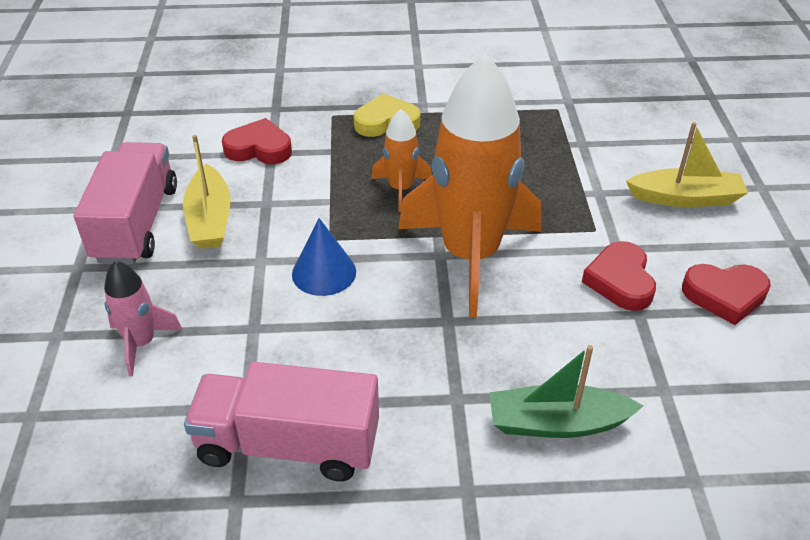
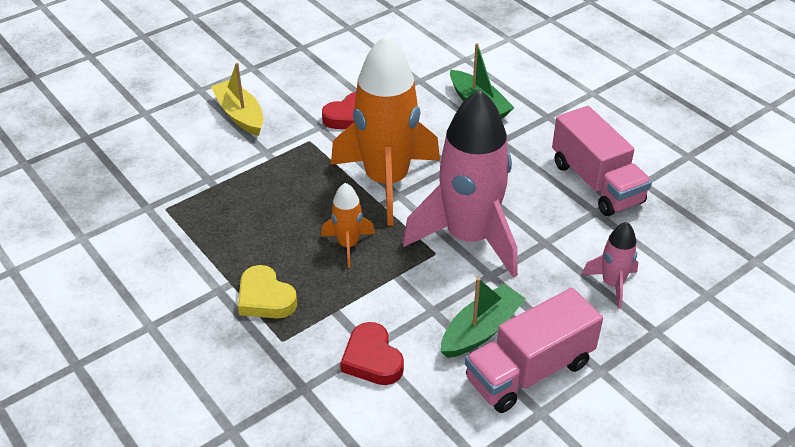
camera: 125 degrees left, 0 degrees up
yellow boat [183,135,231,249] -> green boat [441,277,526,358]
blue cone [292,218,356,296] -> pink rocket [403,89,518,278]
red heart [682,264,771,325] -> none

